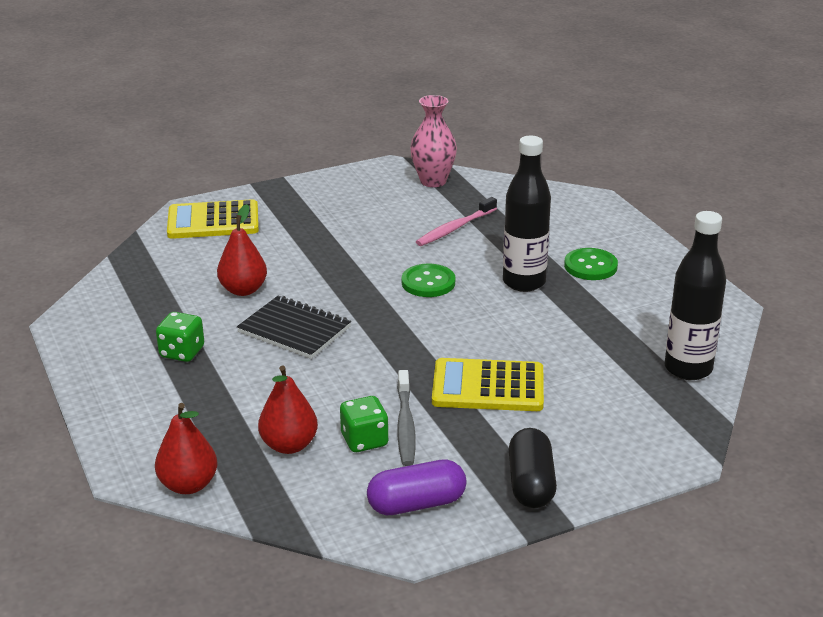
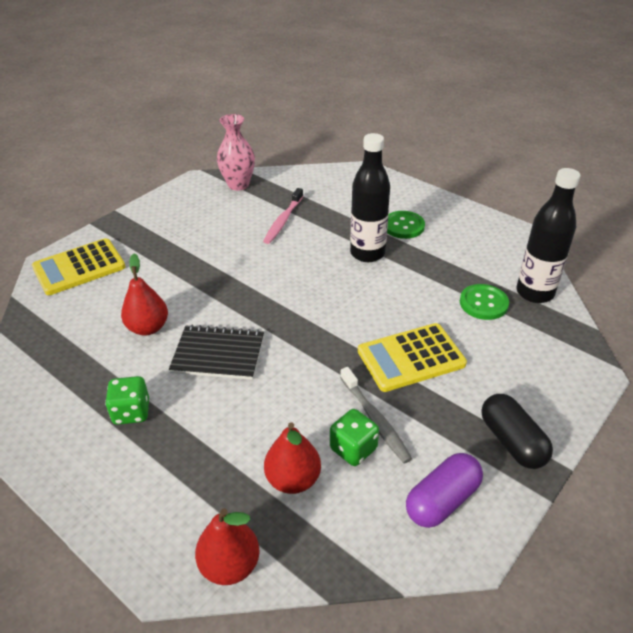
camera: 25 degrees left, 10 degrees up
green button [402,264,455,297] -> green button moved to [460,284,509,320]

